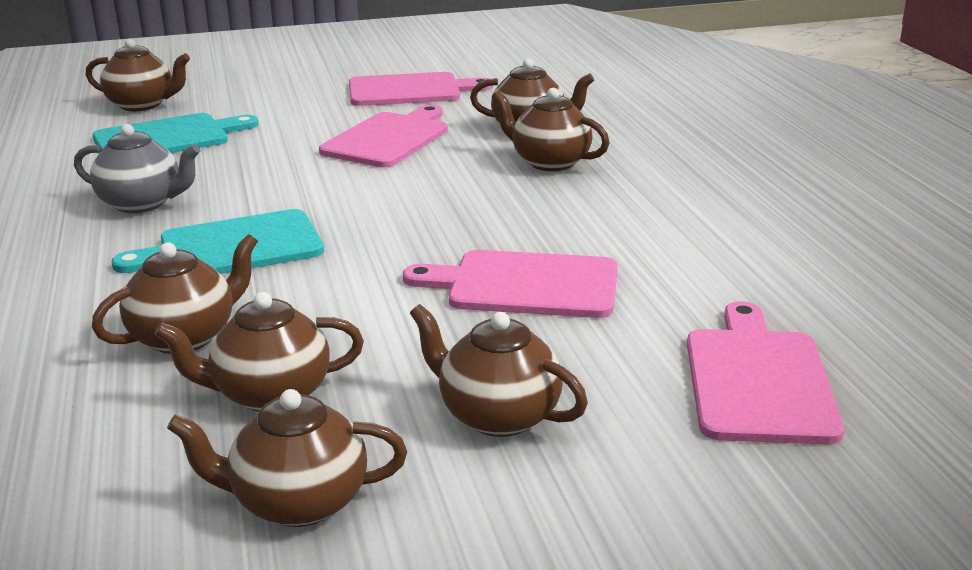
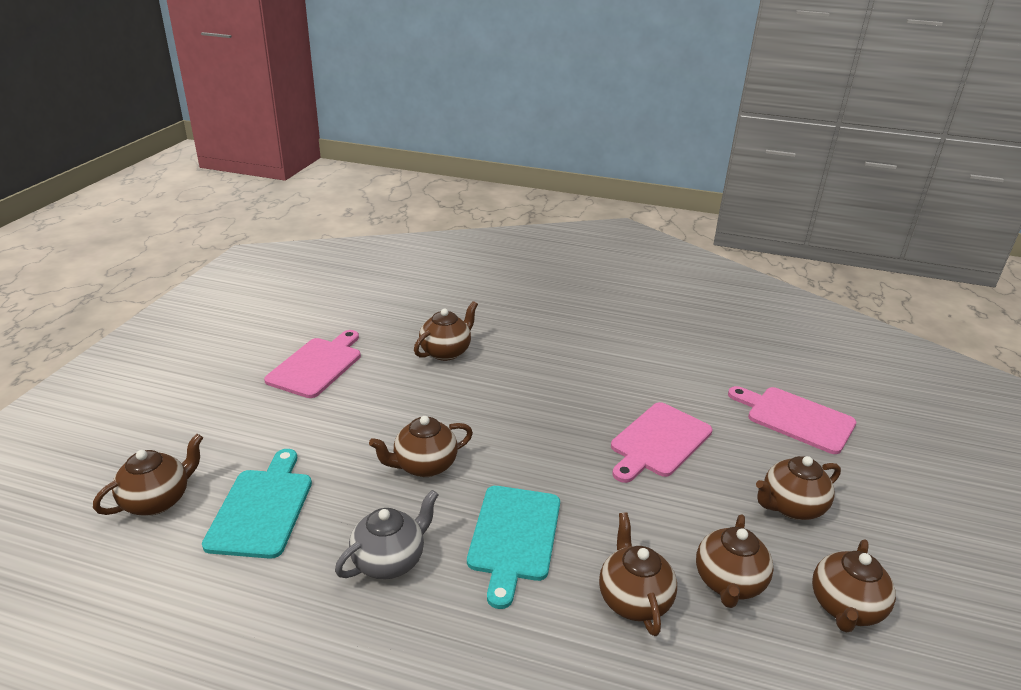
camera: 60 degrees left, 5 degrees up
pink cutting board [319,105,448,167] -> none
brown teapot [492,88,610,171] -> brown teapot moved to [369,416,473,477]

